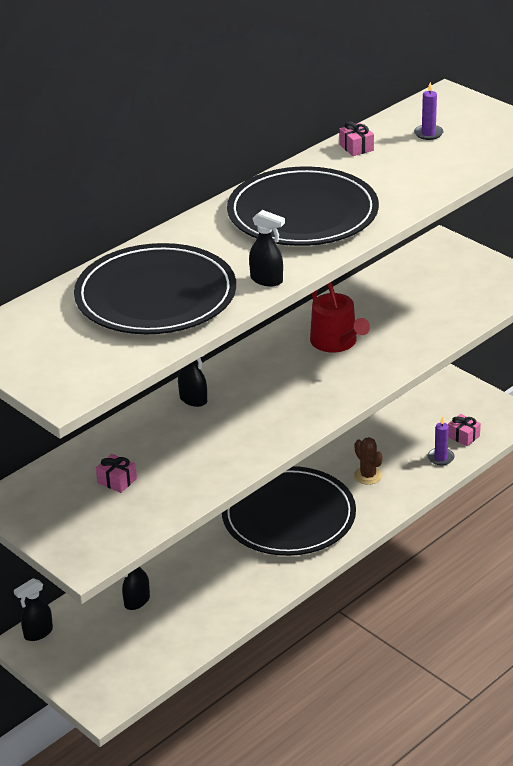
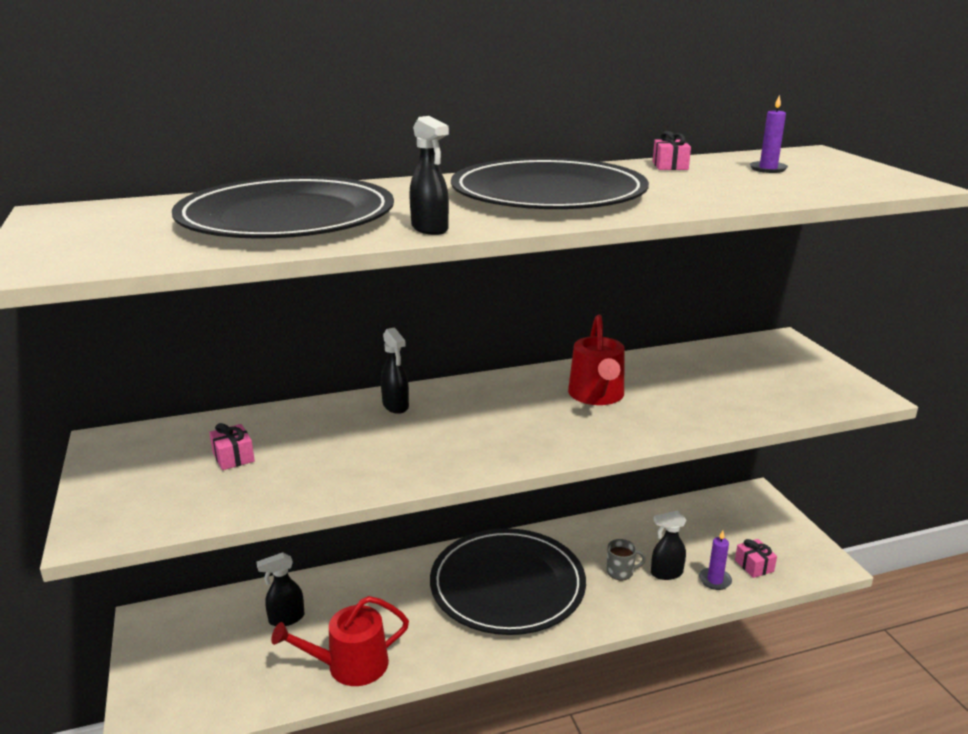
camera: 25 degrees right, 10 degrees down
black spray bottle [14,578,53,641] -> black spray bottle moved to [651,511,686,580]
brown cactus [354,437,383,485] -> grey mug [607,539,646,580]
none -> red watering can [271,596,409,686]

